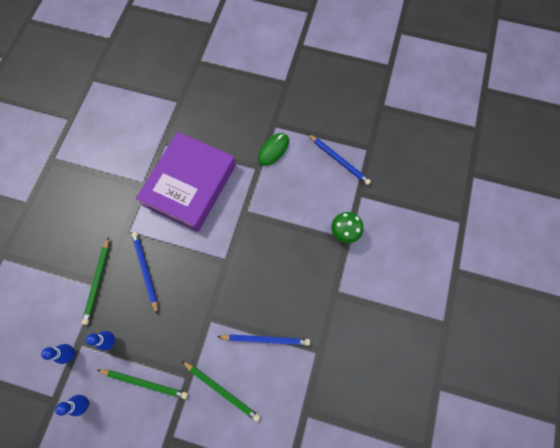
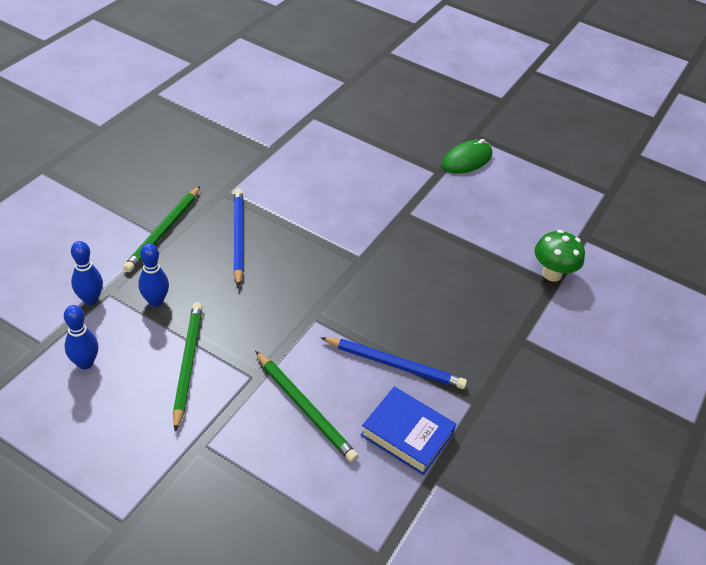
camera: 10 degrees right, 25 degrees down
green pencil [98,369,188,399] -> green pencil turned 120 degrees counterclockwise [173,302,203,432]
purple book [136,132,236,232] -> none
blue pencil [308,134,371,185] -> none
none -> blue book [361,387,456,475]

